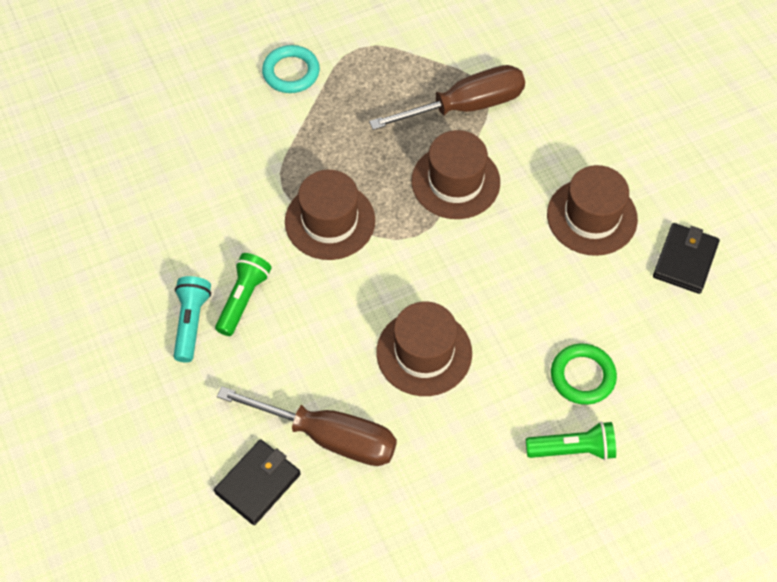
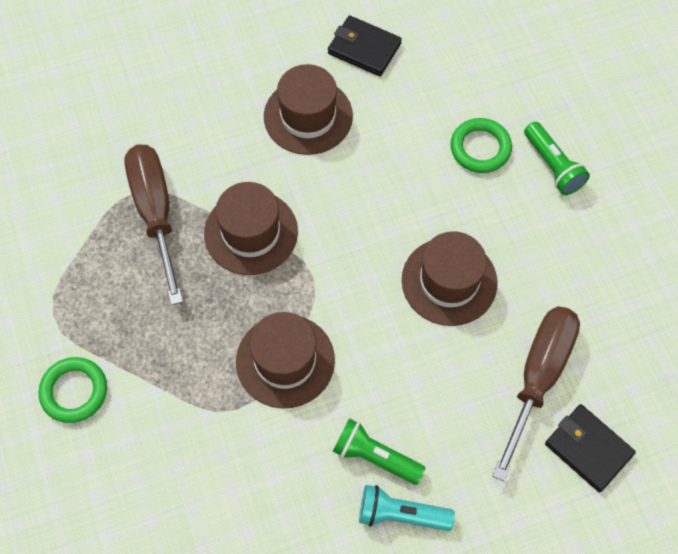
camera: 85 degrees left, 5 degrees up
turquoise ring [262,45,320,93] -> green ring [38,357,107,423]
green flashlight [526,421,616,460] -> green flashlight turned 150 degrees clockwise [524,122,590,195]

